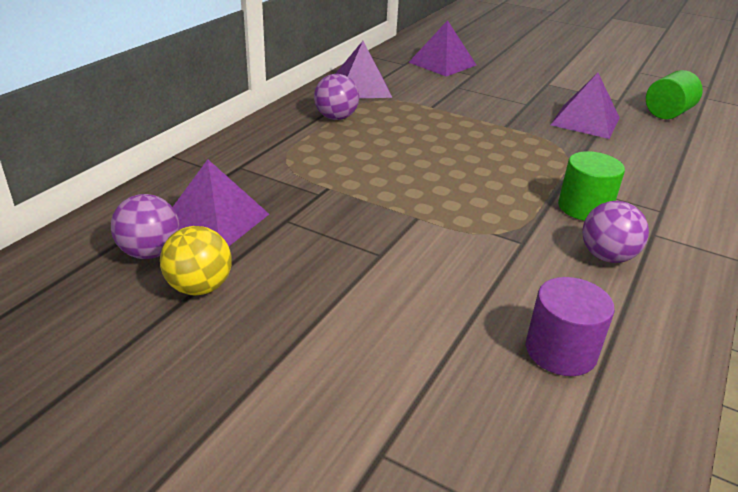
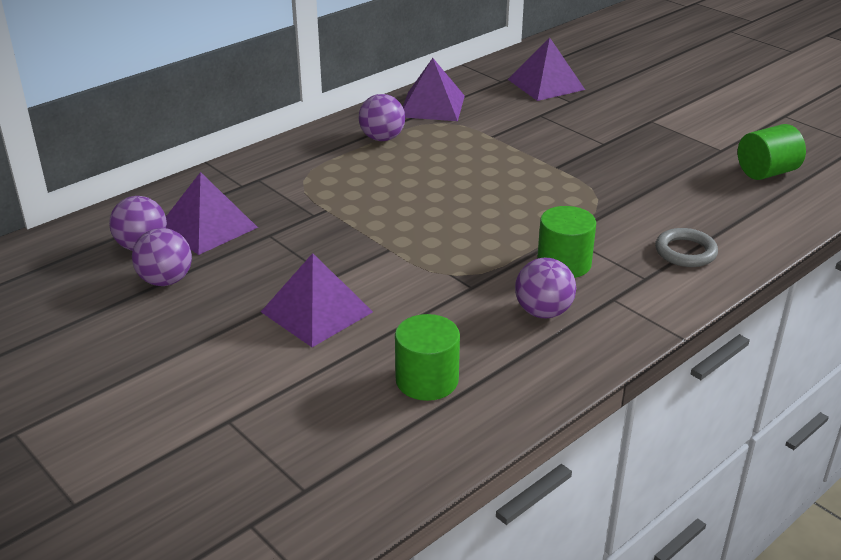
camera: 20 degrees right, 0 degrees up
yellow ball [160,226,232,296] -> purple ball [132,228,192,286]
purple cylinder [526,277,615,376] -> green cylinder [395,314,460,401]
purple pyramid [551,73,620,139] -> purple pyramid moved to [261,253,373,347]
none -> grey ring [655,228,718,267]

